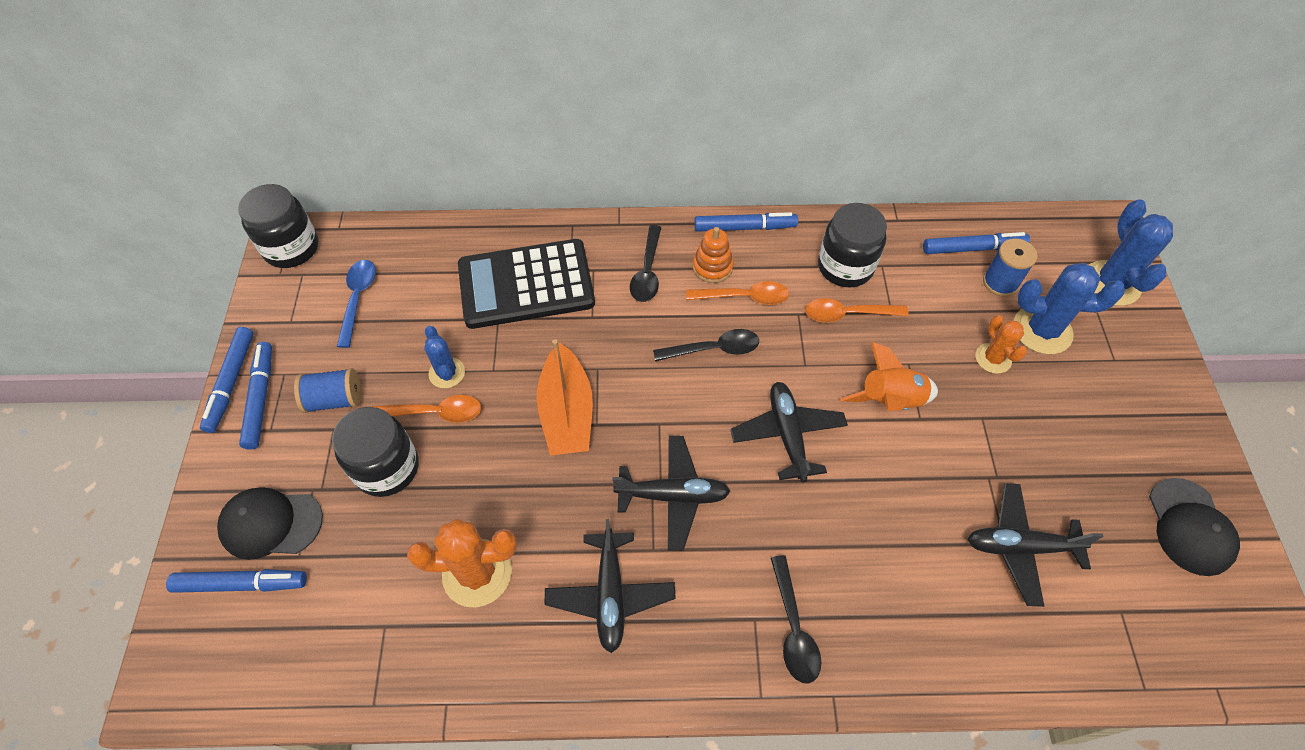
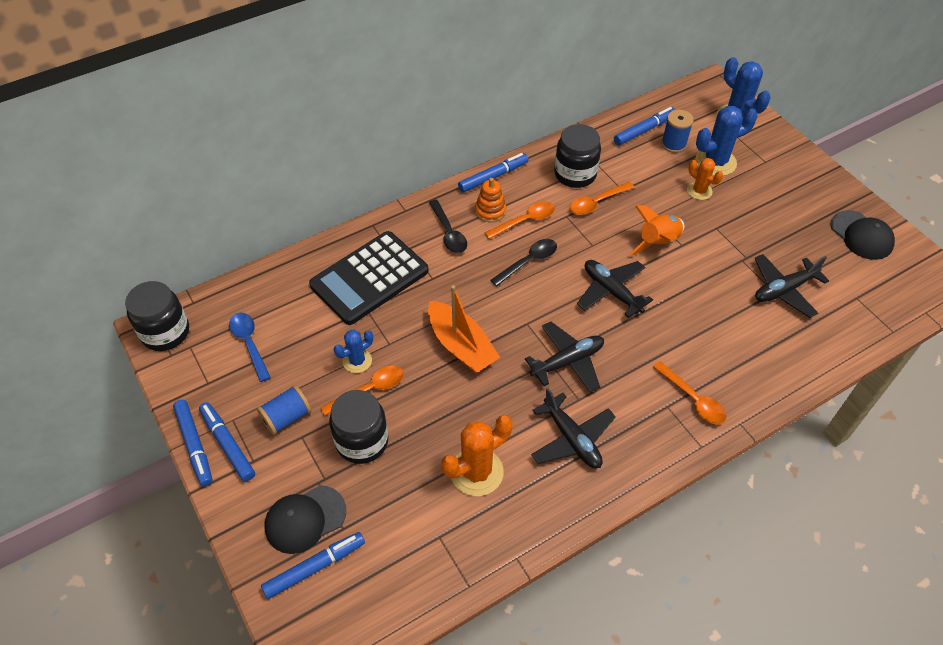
camera: 30 degrees left, 5 degrees down
blue cactus [424,326,465,388] -> blue cactus turned 75 degrees counterclockwise [334,329,373,373]
black spoon [771,555,821,684] -> orange spoon [653,361,726,424]

